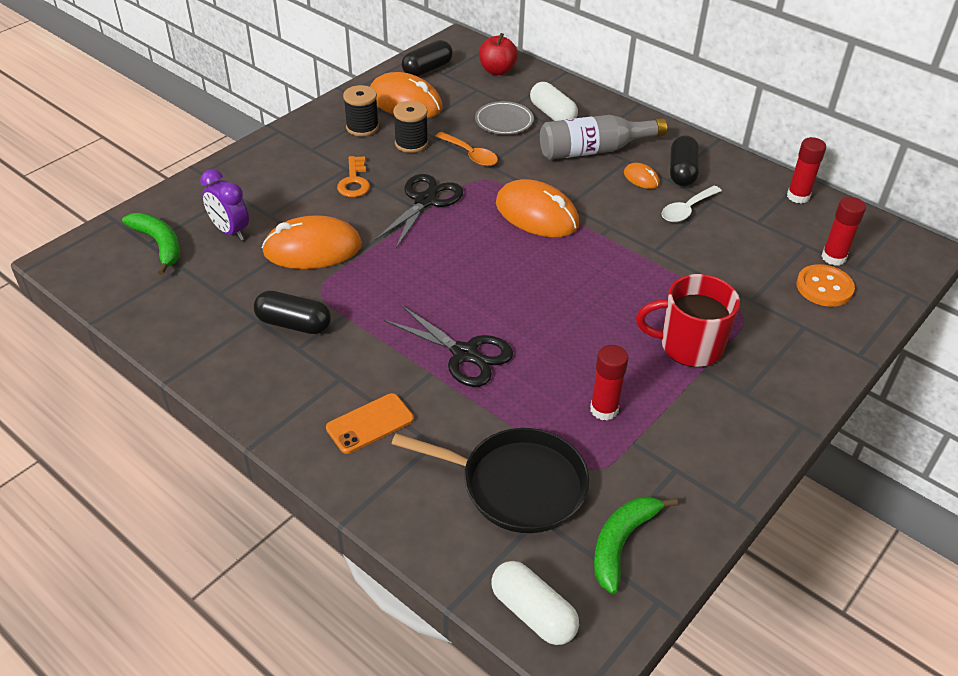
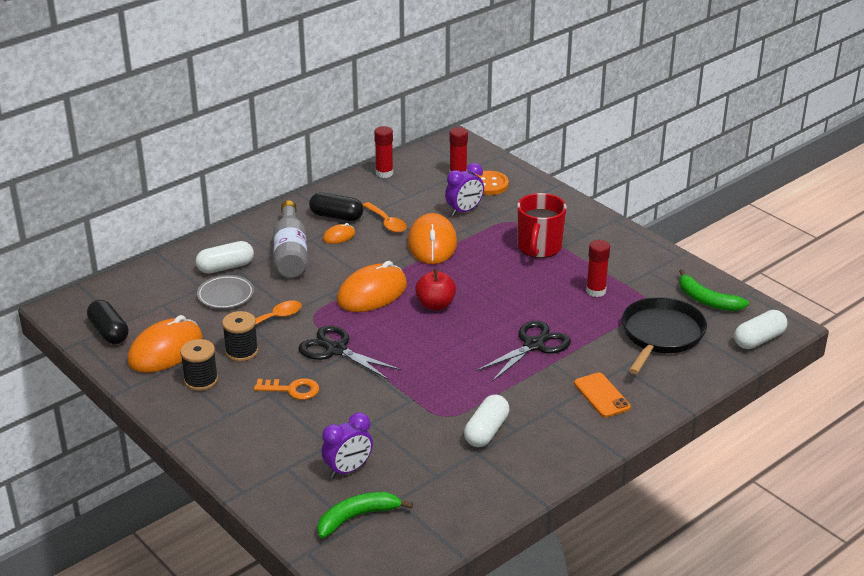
camera: 80 degrees left, 10 degrees down
black capsule [254,291,331,334] -> white capsule [464,394,509,447]
orange mouse [262,215,362,269] -> orange mouse moved to [408,213,457,264]
red apple [479,33,518,75] -> red apple moved to [415,269,456,310]
white spoon [661,186,722,222] -> orange spoon [363,202,407,233]
none -> purple clock [445,163,484,216]

